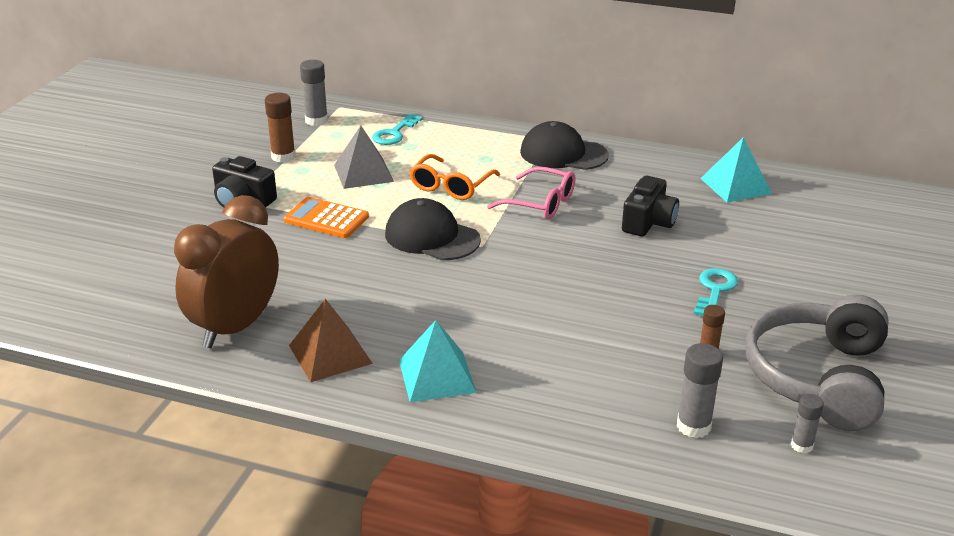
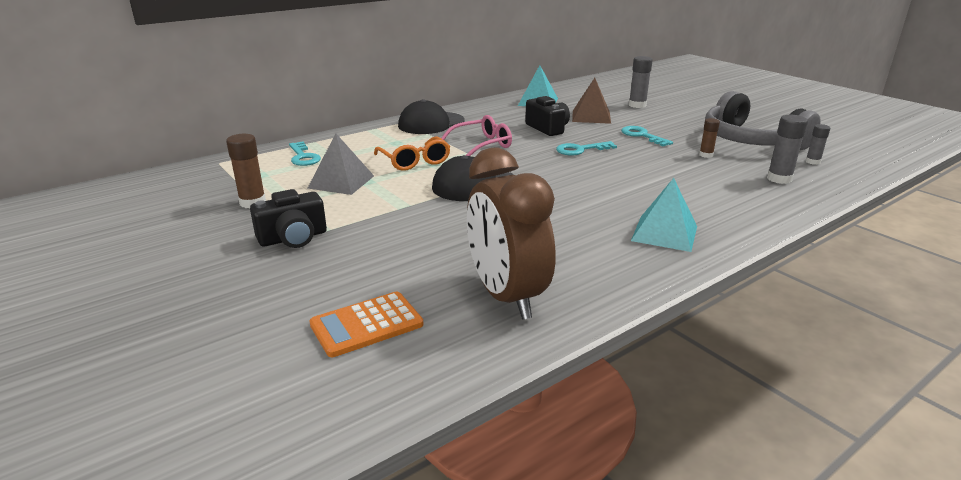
camera: 55 degrees left, 5 degrees down
orange calculator [284,197,369,238] -> orange calculator moved to [309,292,424,357]
brown pyramid [289,298,373,382] -> brown pyramid moved to [572,78,611,124]
grey glue stick [300,60,328,126] -> grey glue stick moved to [629,56,653,108]
none -> turquoise key [556,141,617,156]

